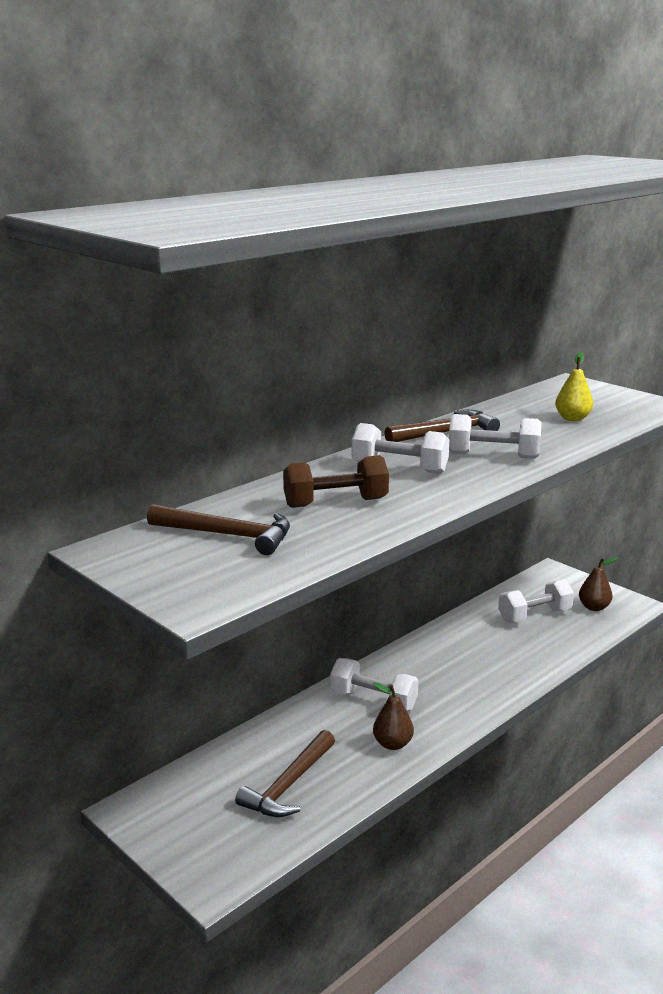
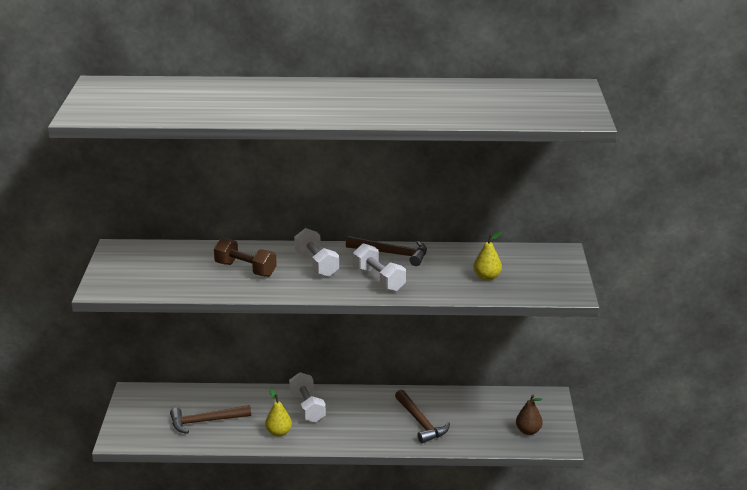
camera: 45 degrees right, 5 degrees up
brown hammer [147,504,290,555] -> brown hammer moved to [395,390,450,443]
brown pear [373,682,414,750] -> yellow pear [265,388,292,437]
white dumbbell [498,579,574,623] -> none

